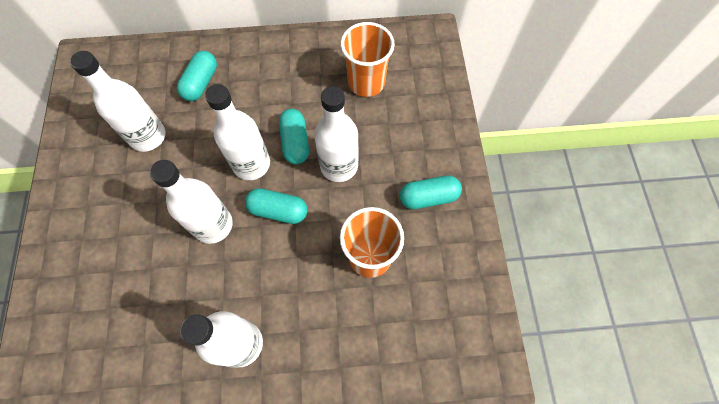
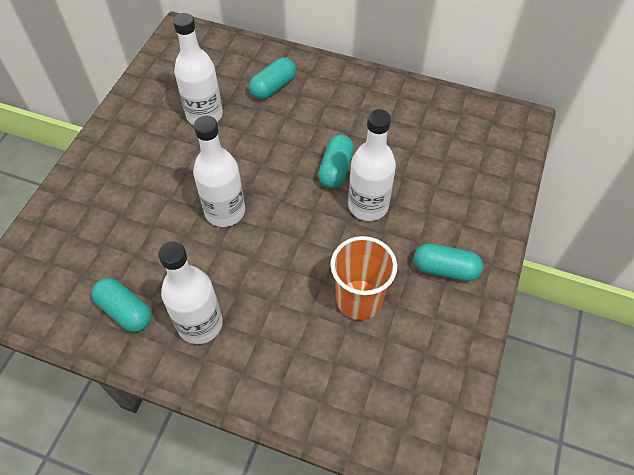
camera: 25 degrees right, 10 degrees down
white bottle [205,84,270,180] -> none
turquoise capsule [245,188,308,224] -> turquoise capsule moved to [91,278,152,332]
orange cup [341,22,395,97] -> none

